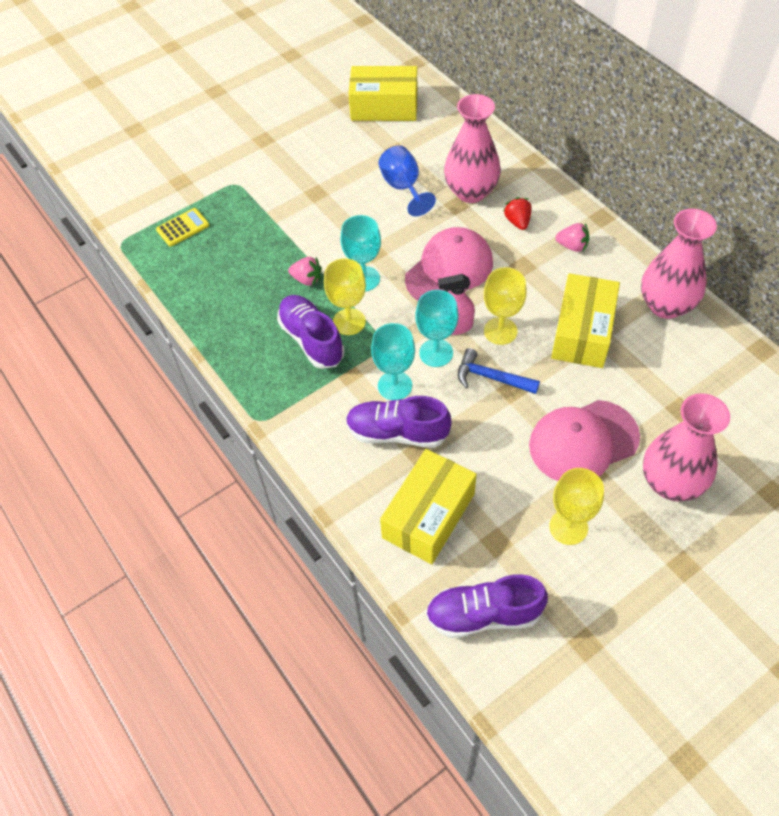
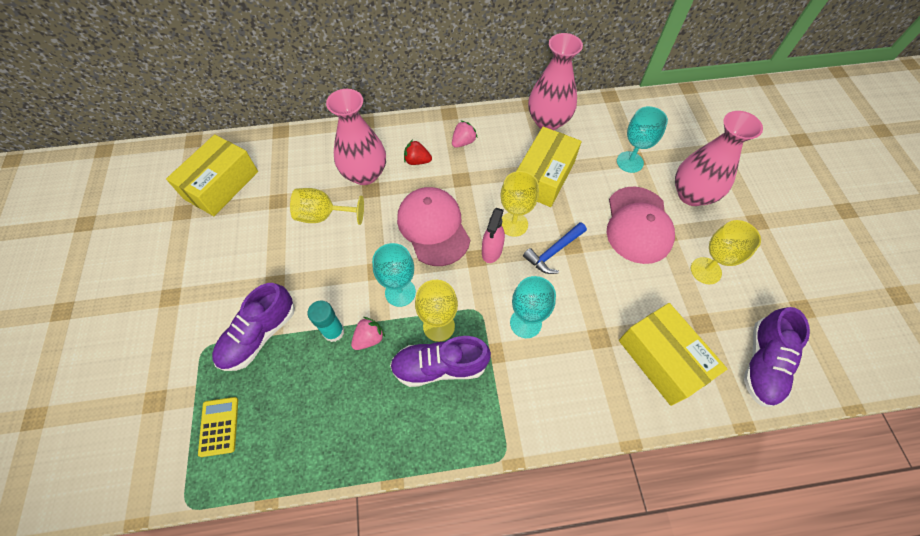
camera: 65 degrees left, 5 degrees up
purple shoe [346,396,452,448] -> purple shoe moved to [212,283,295,371]
blue goblet [378,145,436,216] -> yellow goblet [290,188,364,225]
turquoise goblet [415,290,459,367] -> turquoise goblet moved to [617,106,668,173]
yellow box [551,273,620,368] -> yellow box turned 75 degrees clockwise [517,127,582,207]
none -> turquoise glue stick [307,300,345,342]

